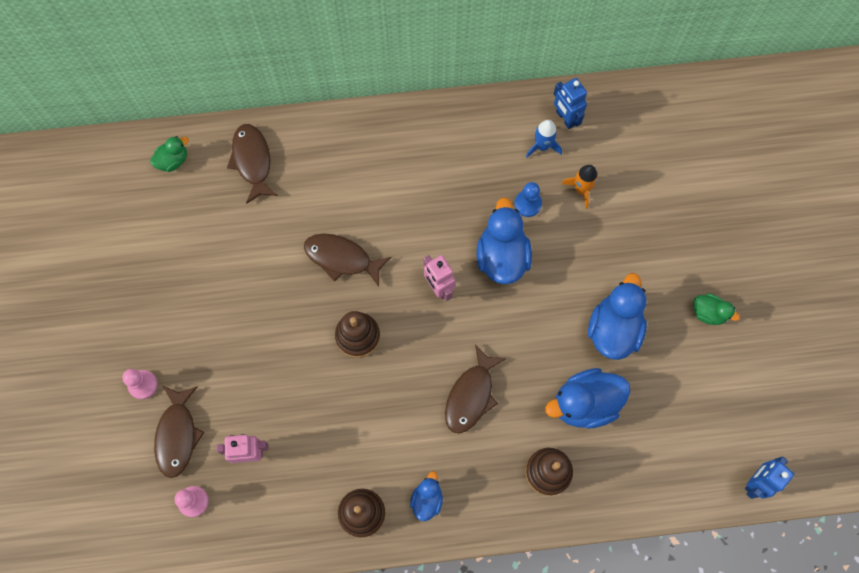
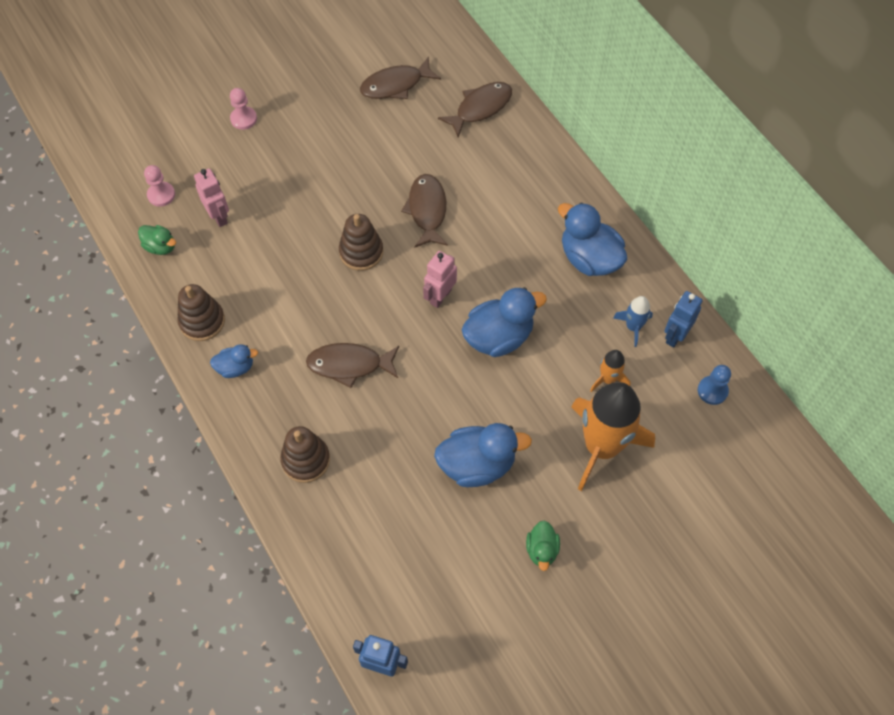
camera: 65 degrees right, 10 degrees down
green duck [150,136,189,172] -> green duck moved to [138,225,176,255]
brown fish [154,386,205,478] -> brown fish moved to [360,57,441,99]
blue pawn [514,182,542,217] -> blue pawn moved to [698,365,731,405]
blue duck [545,368,630,429] -> blue duck moved to [558,202,628,276]
none -> orange rocket [571,382,655,491]

